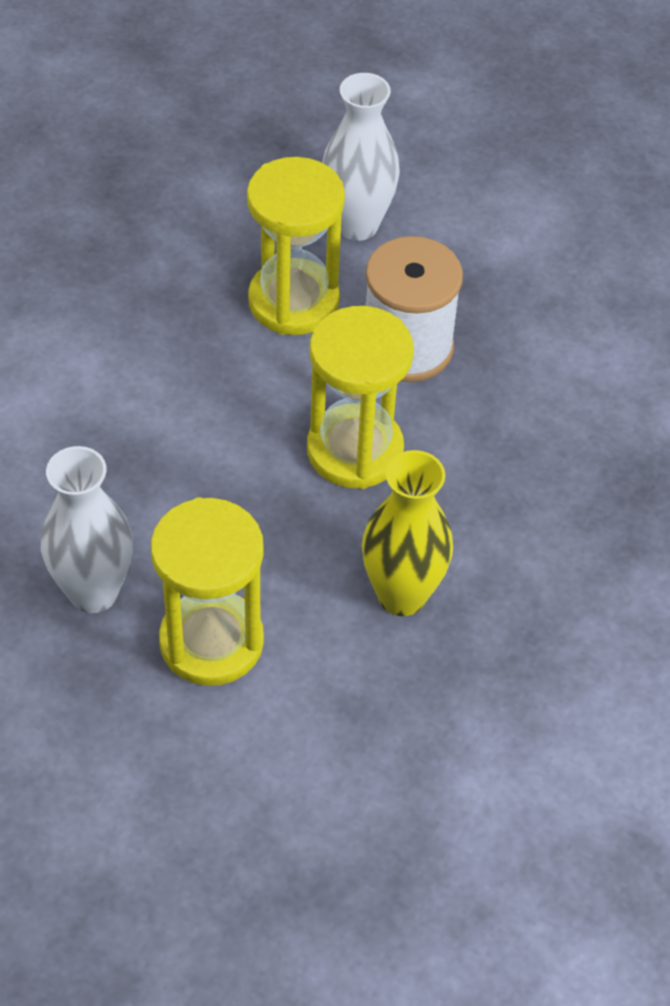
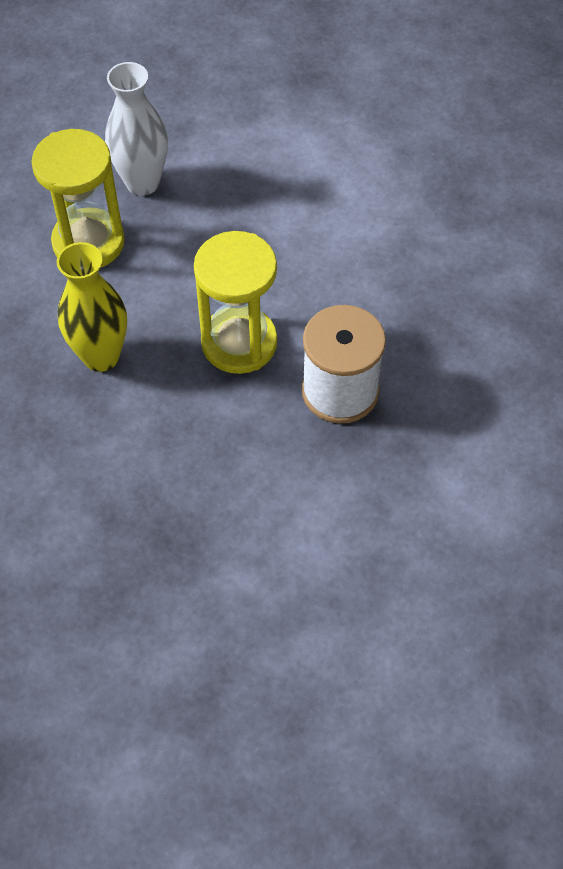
camera: 100 degrees right, 5 degrees up
yellow hourglass [247,157,345,335] -> none
white vase [322,73,400,241] -> none

